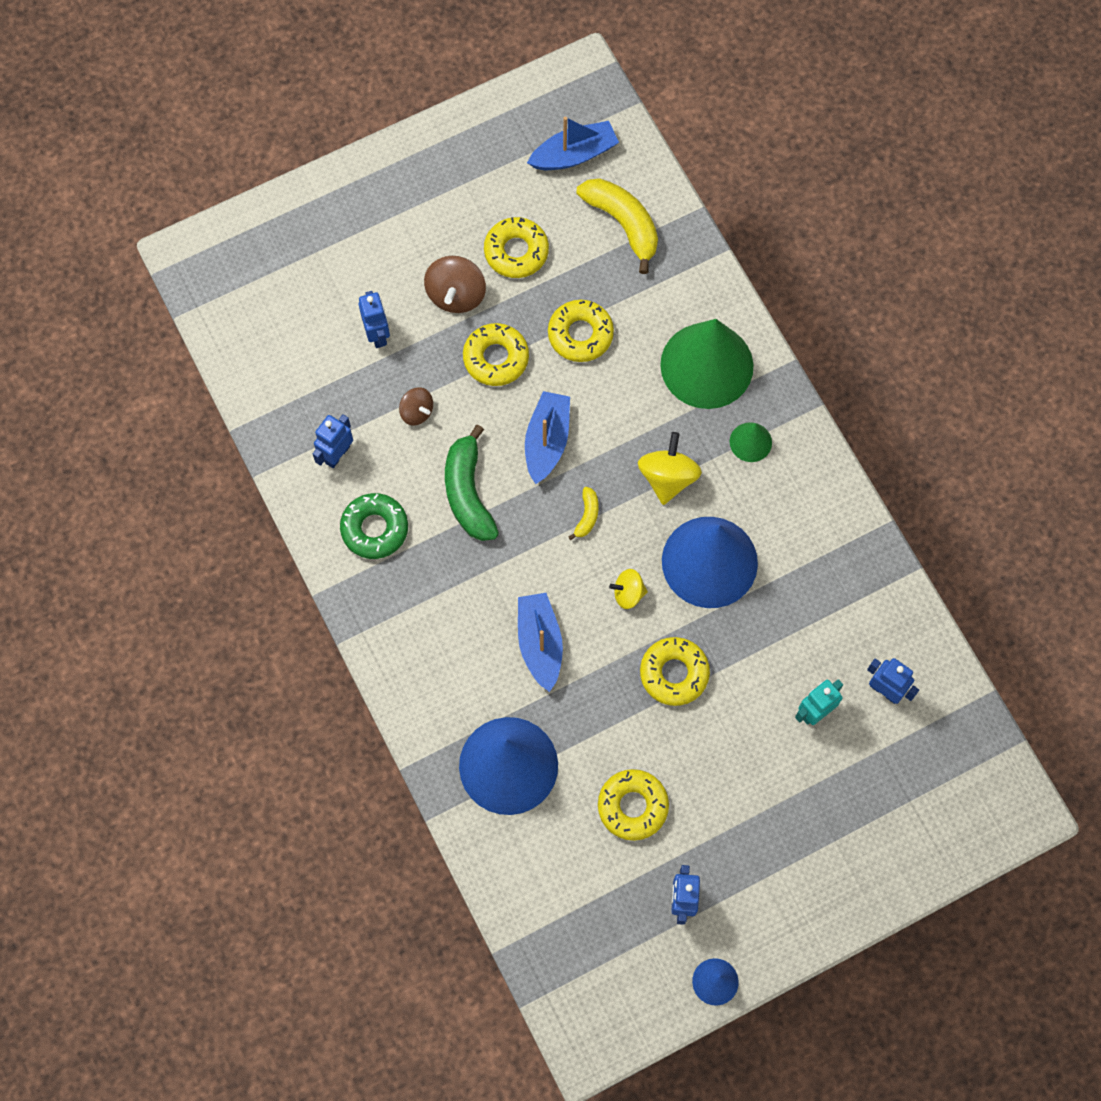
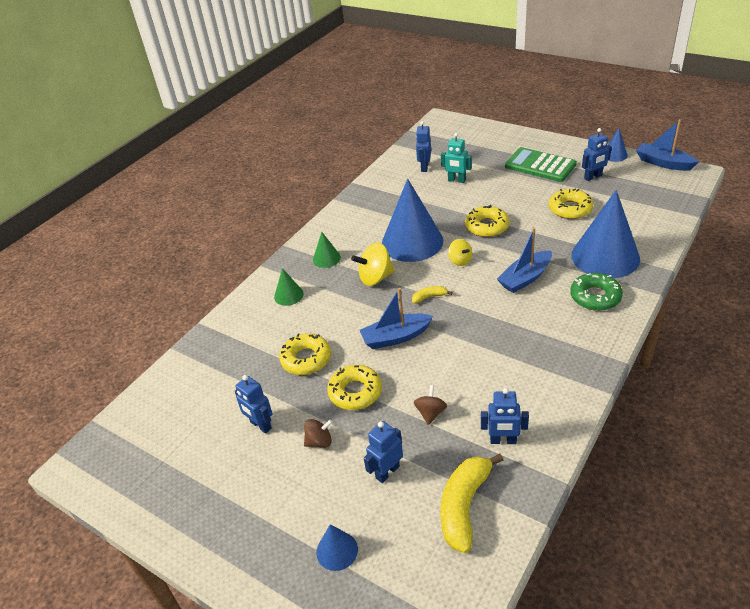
camera: 115 degrees left, 30 degrees down
green donut [340,493,408,559] -> green donut moved to [570,273,623,311]
brown spinning top [424,256,486,313] -> brown spinning top [304,419,333,448], size x0.62
green banana [445,425,499,541] -> none
yellow donut [484,217,549,278] -> blue robot [235,375,273,434]
blue boat [527,117,619,170] -> blue boat moved to [636,119,699,171]
yellow banana [576,178,658,274] -> yellow banana moved to [440,453,503,553]
green cone [660,319,753,409] -> green cone [274,268,304,306], size x0.45
none -> blue cone [316,524,358,571]
none -> green calculator [505,147,577,182]

